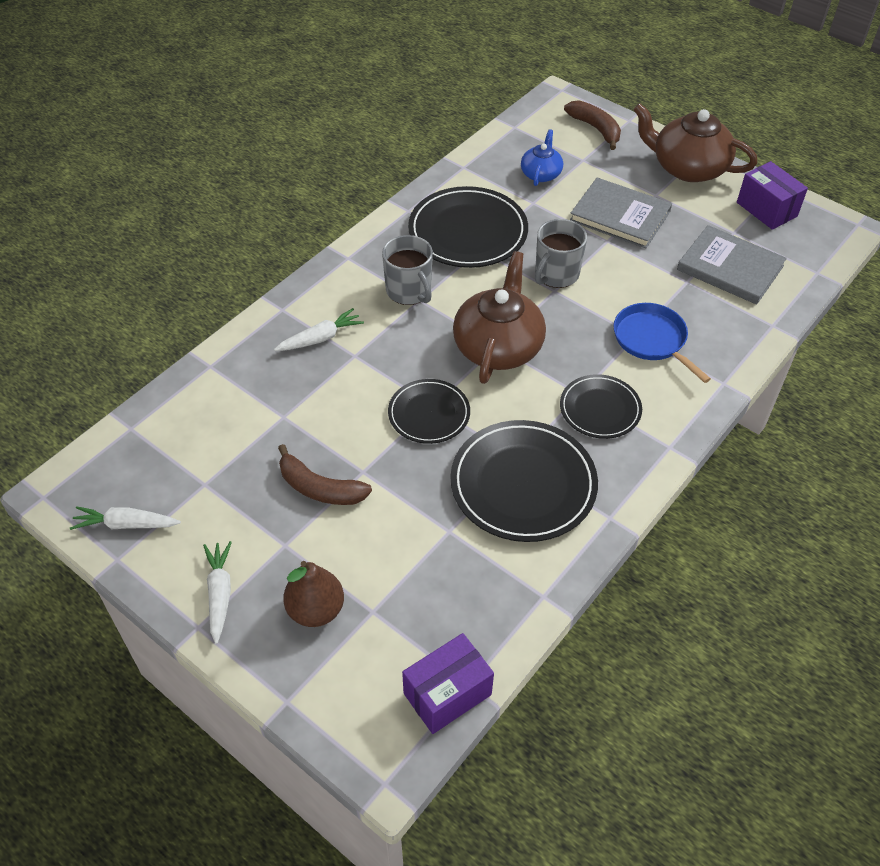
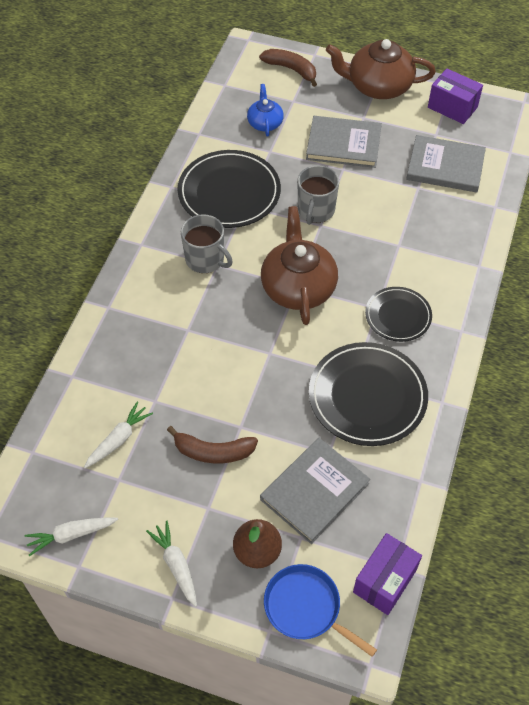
camera: 20 degrees left, 5 degrees up
white carrot [274,308,364,351] -> white carrot moved to [84,402,153,468]
black plate [388,379,470,444] -> none
blue pan [613,303,711,383] -> blue pan moved to [264,564,377,657]
none -> grey book [260,438,370,544]

